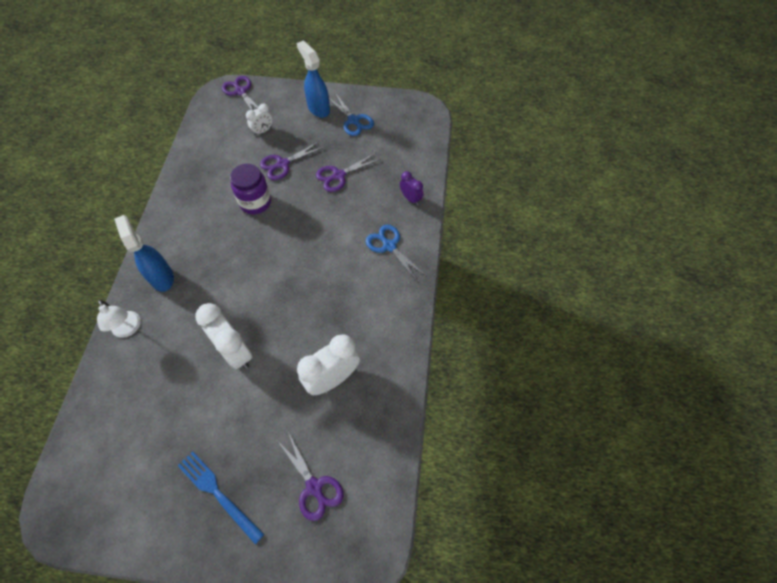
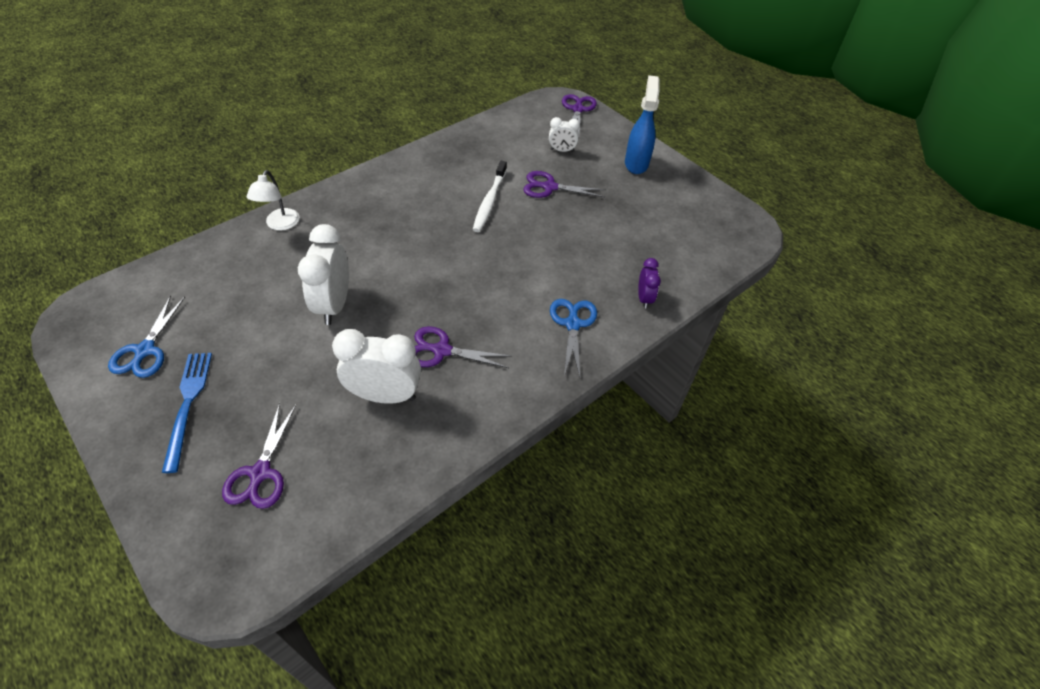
camera: 40 degrees right, 10 degrees down
blue spray bottle [114,215,174,292] -> none
purple jar [230,163,271,215] -> white toothbrush [473,161,507,232]
purple scissors [316,153,381,192] -> purple scissors moved to [414,326,511,368]
blue scissors [329,93,374,136] -> blue scissors moved to [108,295,185,378]

